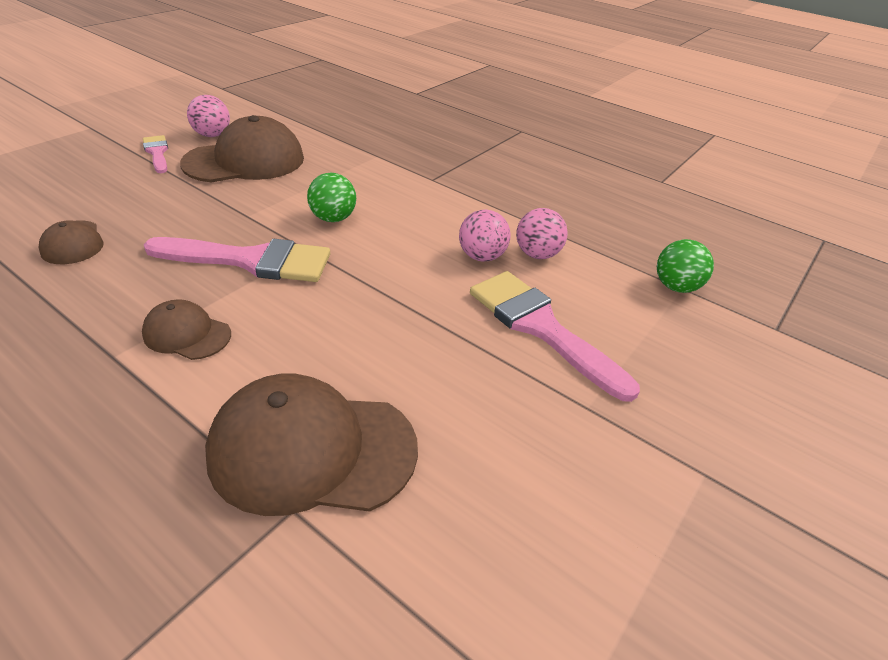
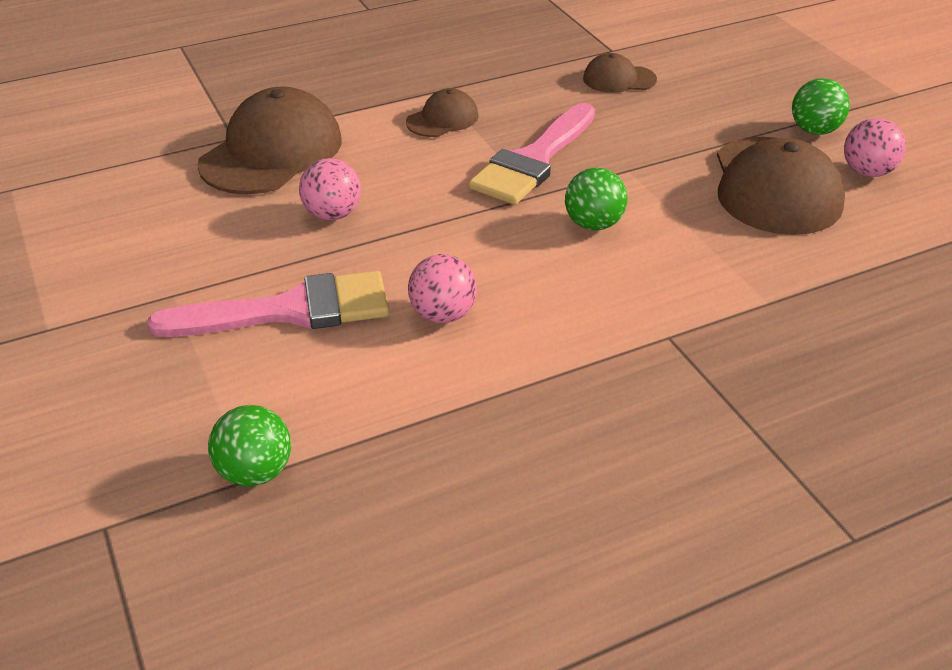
camera: 120 degrees right, 0 degrees up
pink brush [143,135,168,173] -> green ball [792,78,850,135]
pink ball [516,208,568,259] -> pink ball moved to [299,158,361,220]

